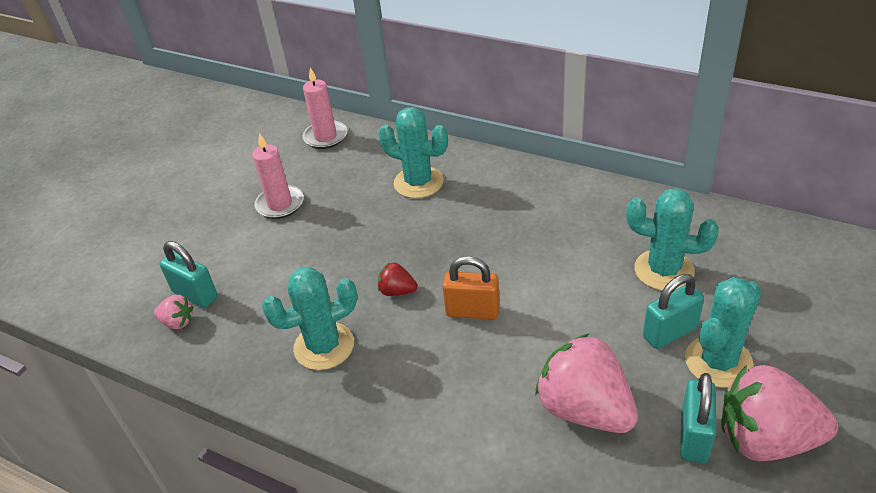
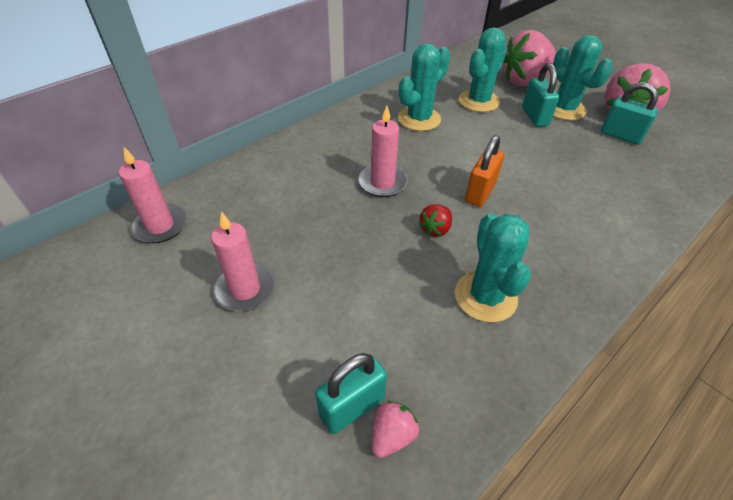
camera: 75 degrees left, 5 degrees up
turquoise cactus [378,107,448,198] -> turquoise cactus moved to [398,43,450,131]
pink strawberry [535,333,638,433] -> pink strawberry moved to [502,30,556,86]
none -> pink candle [358,106,408,197]

